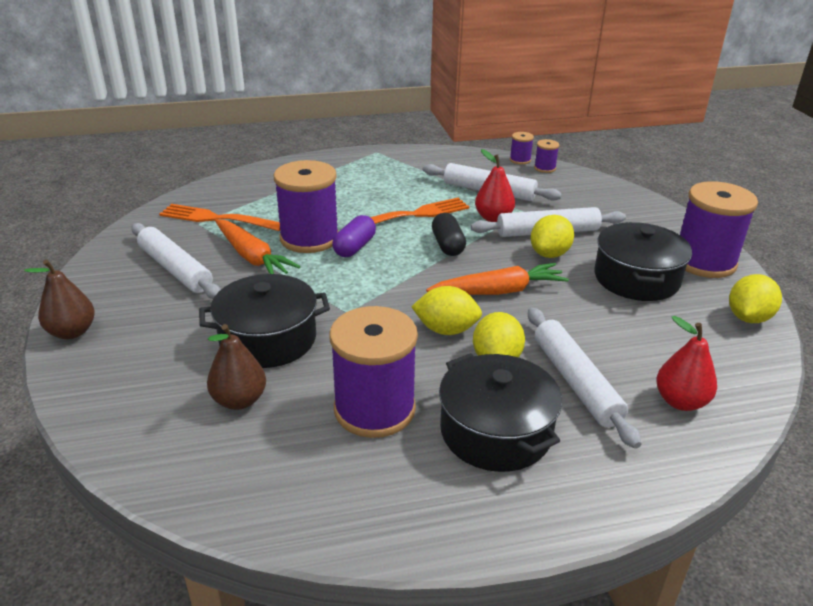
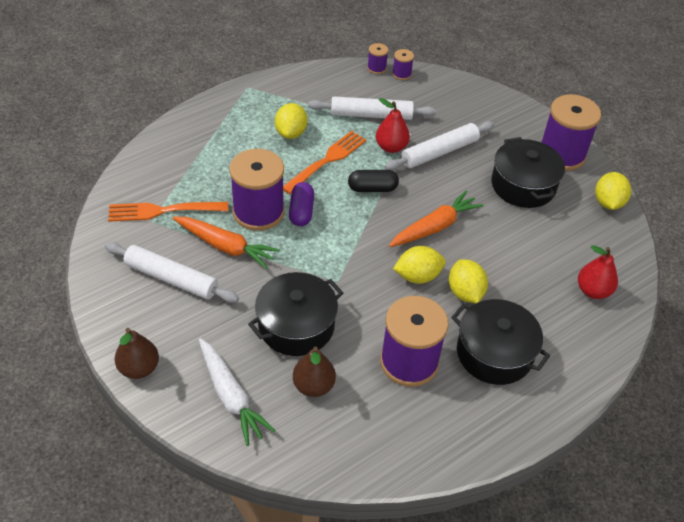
camera: 25 degrees left, 15 degrees up
black capsule [432,213,466,256] -> black capsule turned 60 degrees counterclockwise [348,170,399,192]
white rolling pin [528,308,641,449] -> none
yellow lemon [531,215,574,258] -> yellow lemon moved to [275,103,308,139]
none -> white carrot [199,338,276,446]

